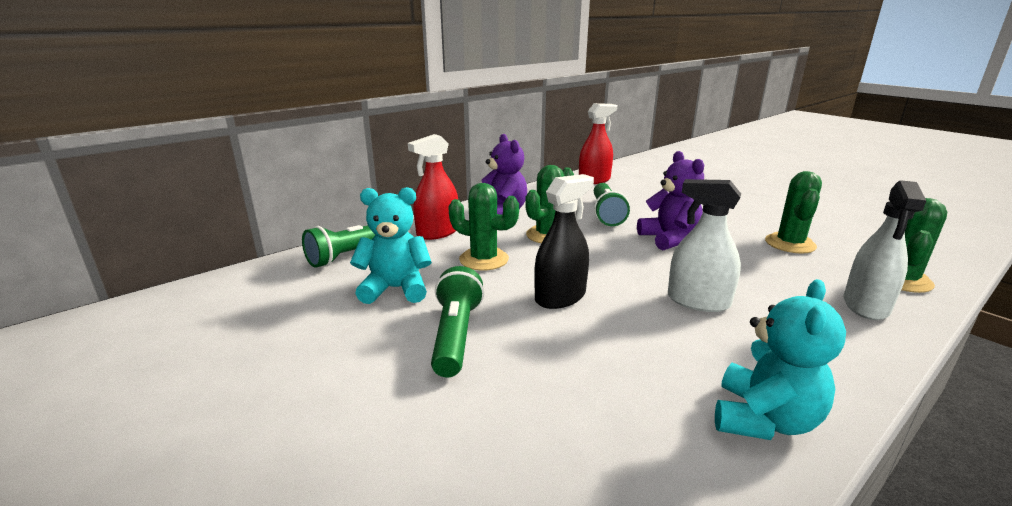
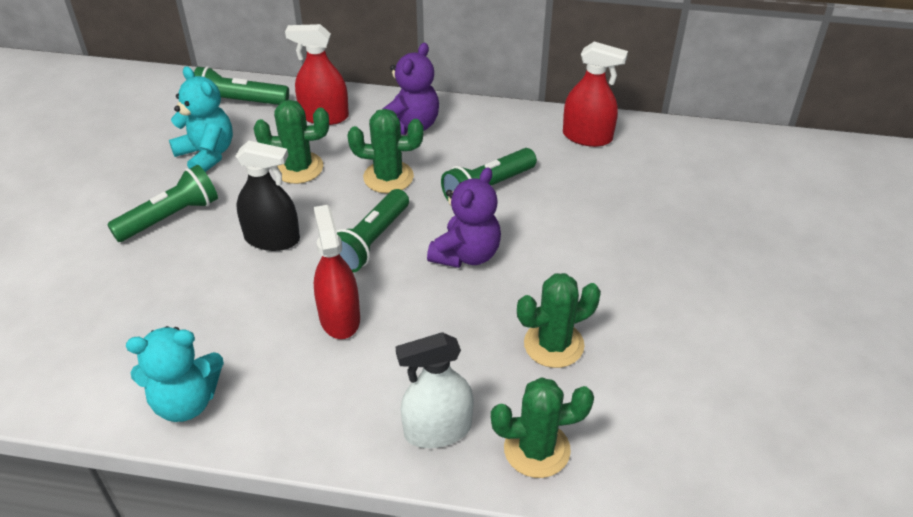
camera: 50 degrees right, 20 degrees up
green cactus [448,183,519,270] -> green cactus turned 75 degrees counterclockwise [254,100,329,184]
white spray bottle [668,179,741,312] -> red spray bottle [314,205,360,339]
none -> green flashlight [336,189,409,272]

